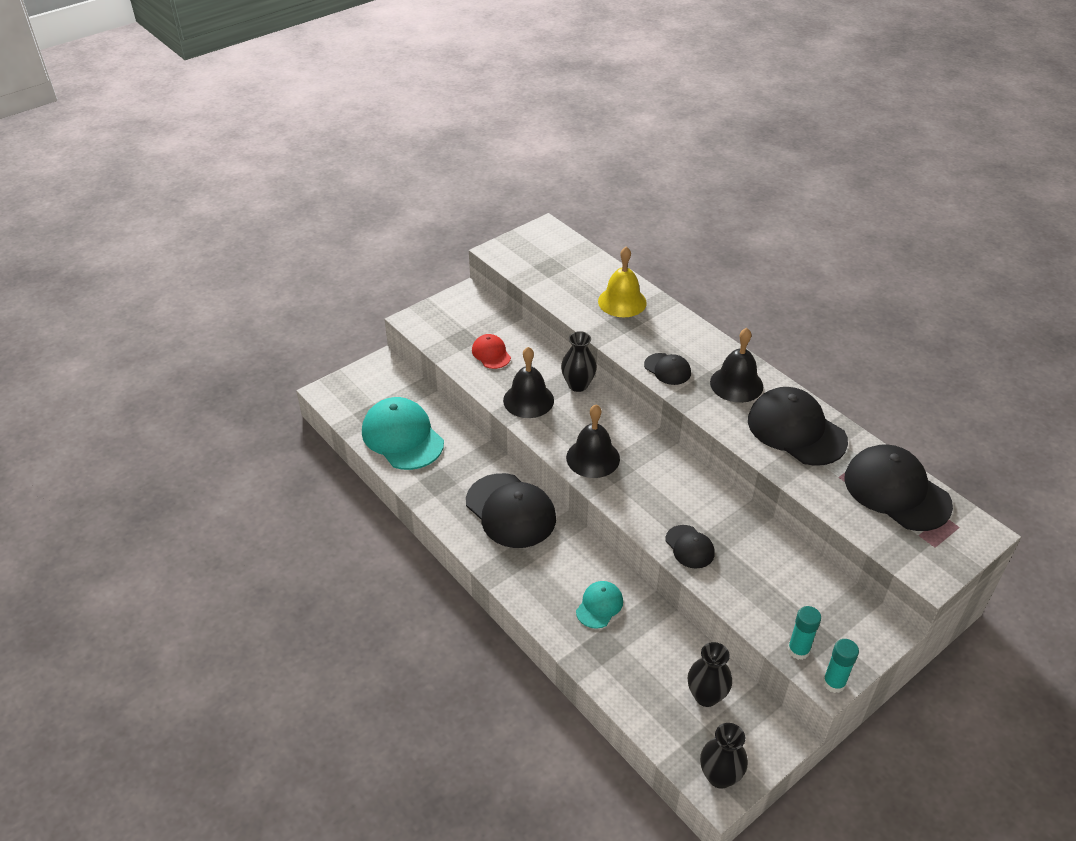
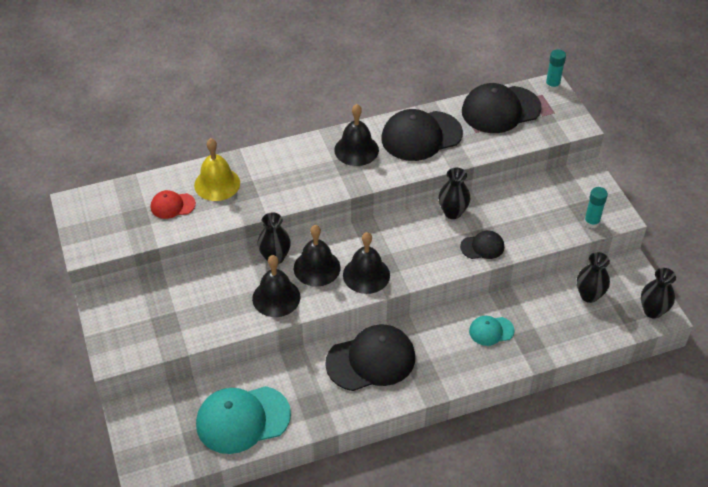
camera: 70 degrees left, 5 degrees up
red cap [472,334,511,369] -> red cap moved to [151,190,196,219]
turquoise cap [576,581,623,629] -> turquoise cap turned 60 degrees counterclockwise [469,316,515,346]
black cap [644,353,691,385] -> none
turquoise glue stick [823,639,859,693] -> turquoise glue stick moved to [545,49,566,91]
none -> black bell [294,225,341,286]
none -> black vase [438,168,470,219]

